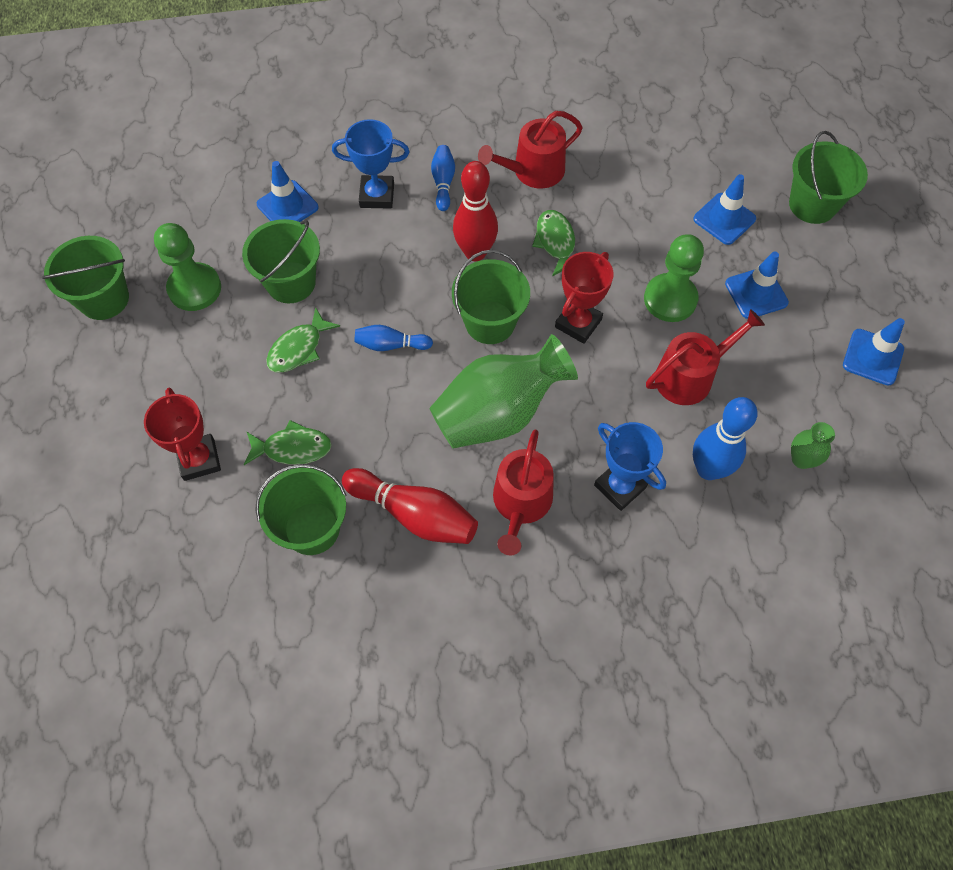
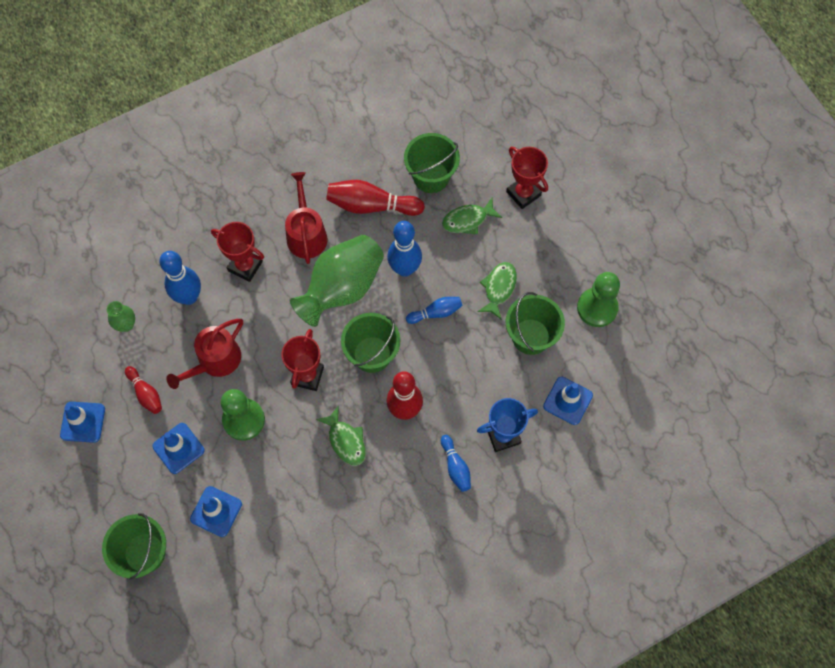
camera: 160 degrees right, 5 degrees up
green bucket [42,236,129,320] -> none
red watering can [478,111,583,189] -> none
blue trophy [594,422,666,511] -> red trophy [211,222,264,282]
none -> red bowling pin [125,366,162,414]
none -> blue bowling pin [387,221,422,277]

